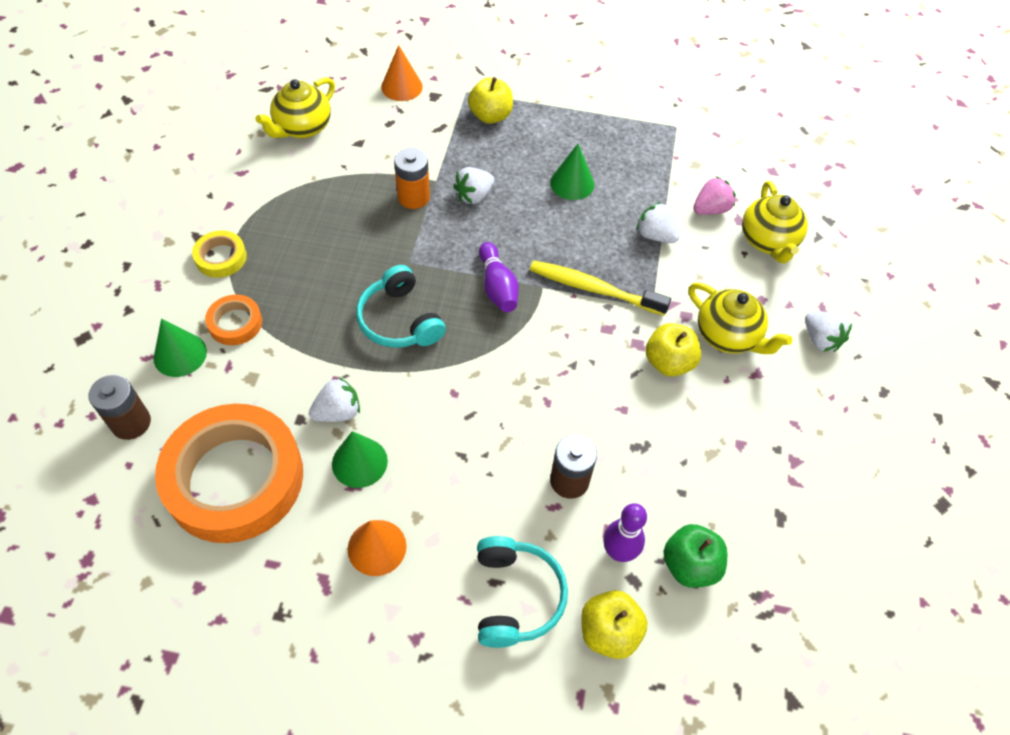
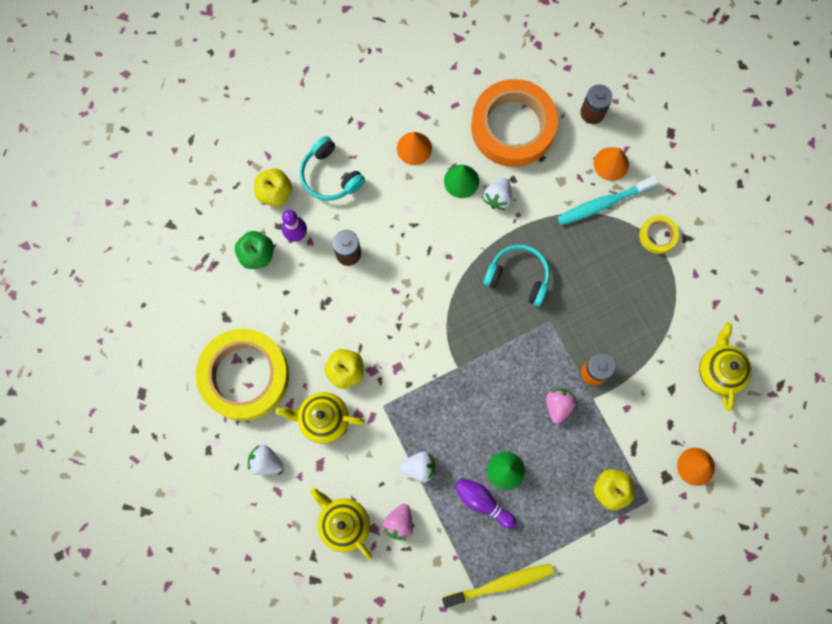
camera: 145 degrees right, 20 degrees up
green cone [154,319,207,377] -> orange cone [594,147,629,181]
orange tape [205,295,262,345] -> turquoise toothbrush [557,176,659,225]
white strawberry [453,167,494,204] -> pink strawberry [546,388,576,424]
purple bowling pin [479,242,519,312] -> purple bowling pin moved to [454,478,516,529]
yellow toothbrush [530,261,671,316] -> yellow toothbrush moved to [442,564,554,608]
none -> yellow tape [196,329,289,421]

